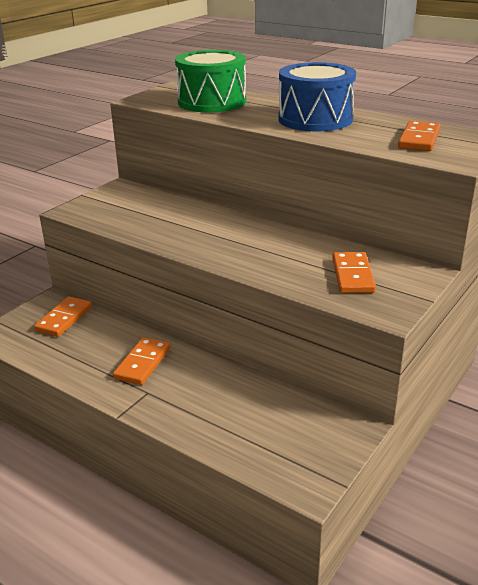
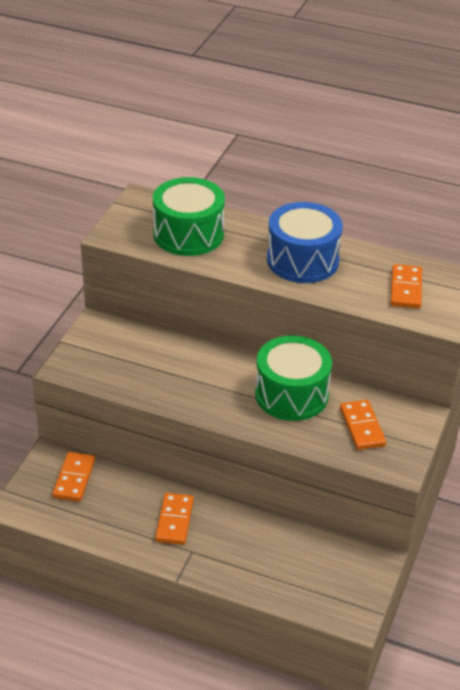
camera: 15 degrees left, 10 degrees up
none -> green drum [255,336,332,421]

